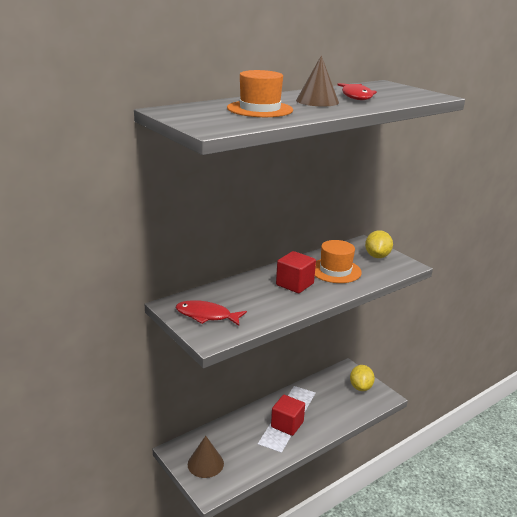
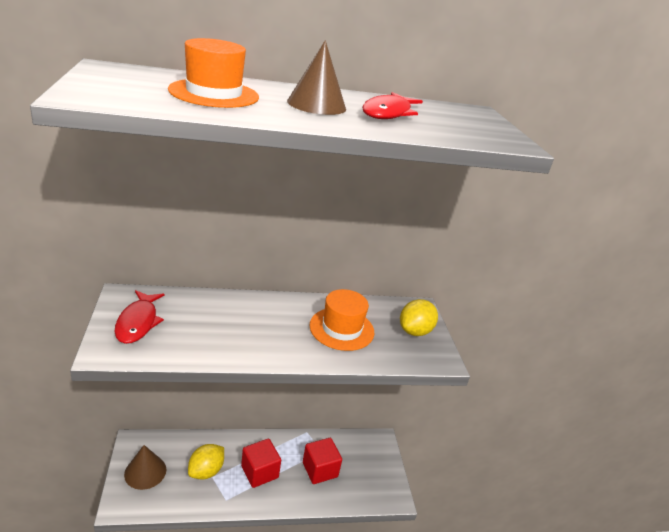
camera: 25 degrees right, 5 degrees up
red fish [176,300,247,326] -> red fish turned 135 degrees counterclockwise [114,290,165,344]
red cube [276,251,316,293] -> red cube moved to [303,438,342,484]
yellow lemon [350,365,375,391] -> yellow lemon moved to [188,444,224,479]

